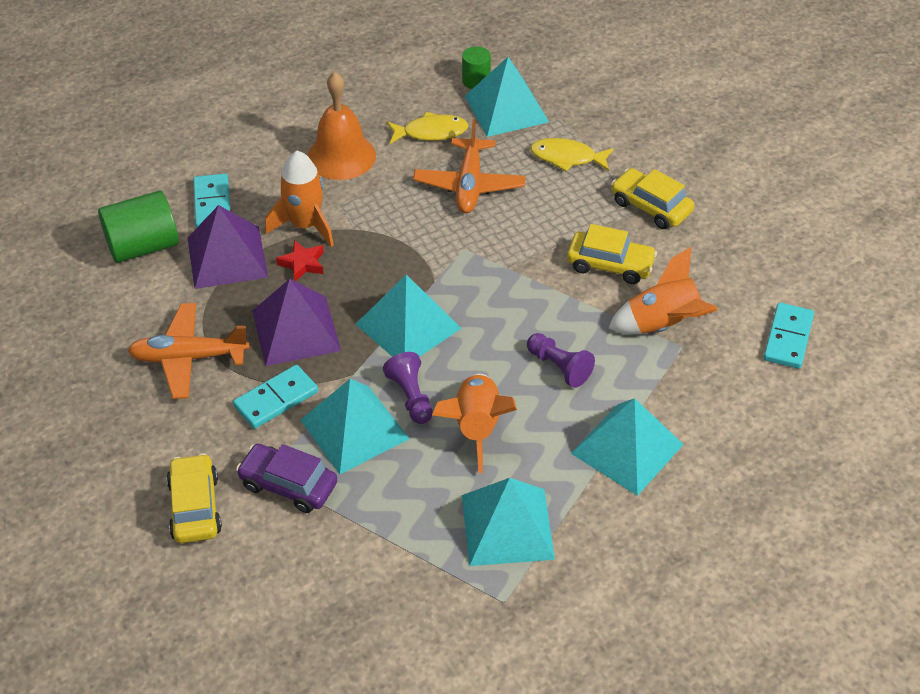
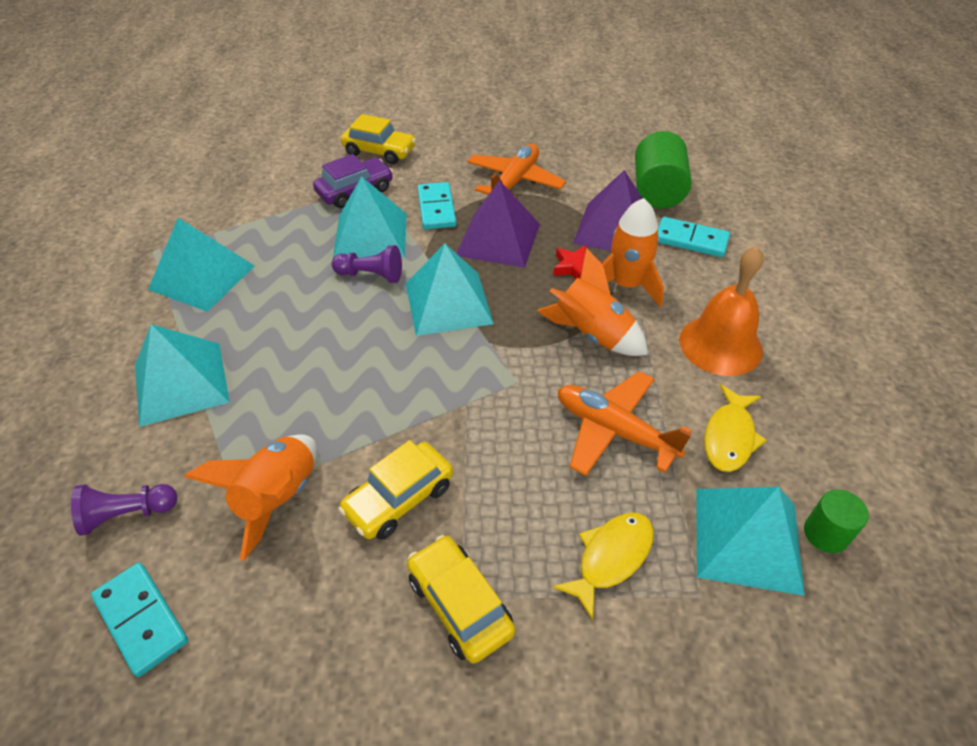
camera: 120 degrees right, 0 degrees up
orange rocket [432,374,517,473] -> orange rocket moved to [537,248,648,356]
purple pawn [527,333,595,388] -> purple pawn moved to [71,484,177,536]
yellow car [611,168,695,229] -> yellow car turned 105 degrees counterclockwise [407,535,515,663]

